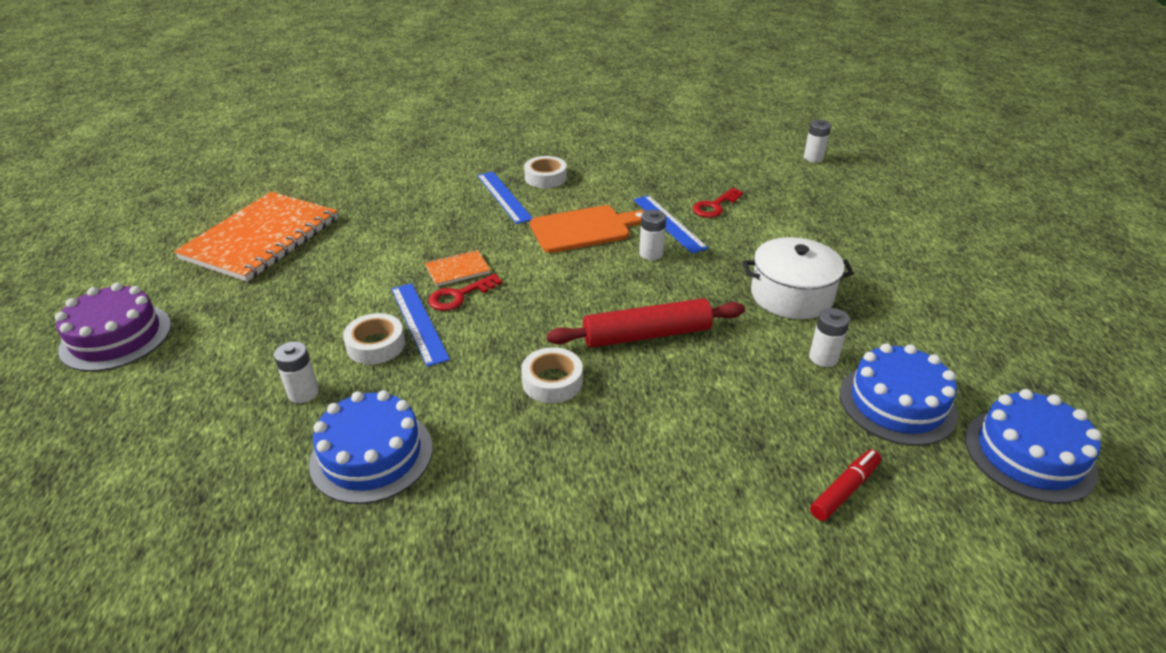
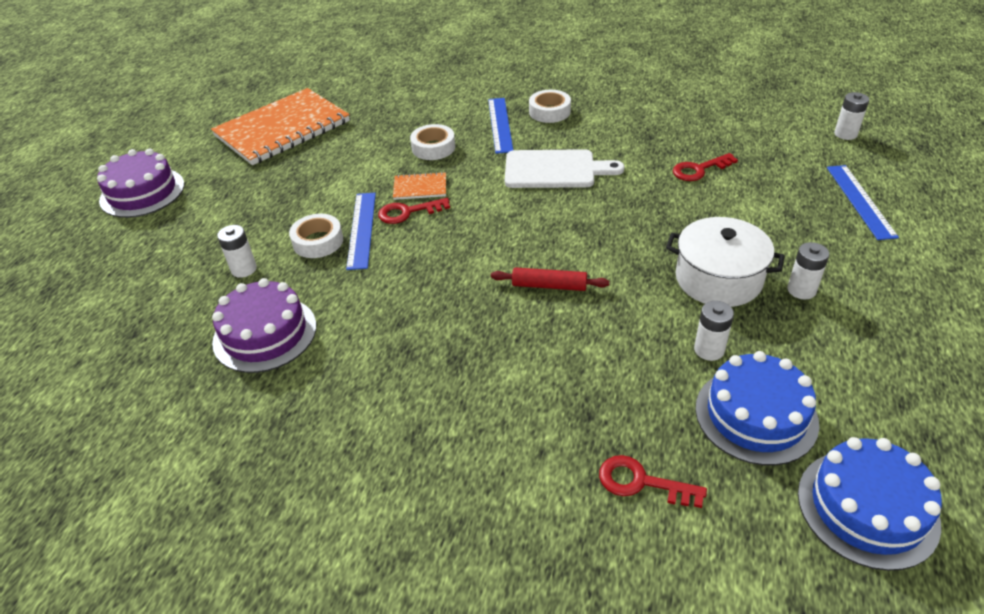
camera: 25 degrees right, 5 degrees up
blue cake [309,390,433,504] -> purple cake [212,278,316,373]
white tape [521,347,583,403] -> white tape moved to [410,124,455,160]
orange cutting board [530,205,645,253] -> white cutting board [505,149,625,188]
red rolling pin [547,298,745,348] -> red rolling pin [491,267,609,291], size x0.60
blue ruler [633,195,708,254] -> blue ruler moved to [827,165,899,240]
white battery [639,210,666,260] -> white battery moved to [787,242,829,299]
red marker [810,450,881,521] -> red key [599,455,707,508]

